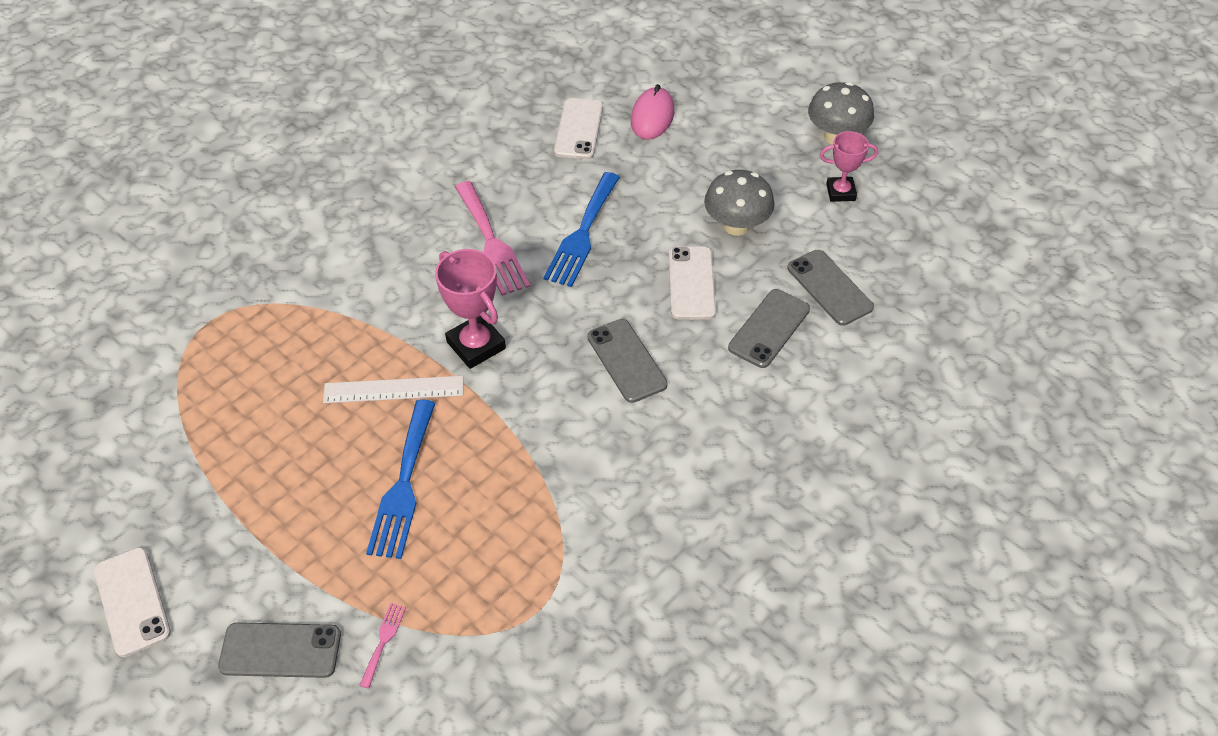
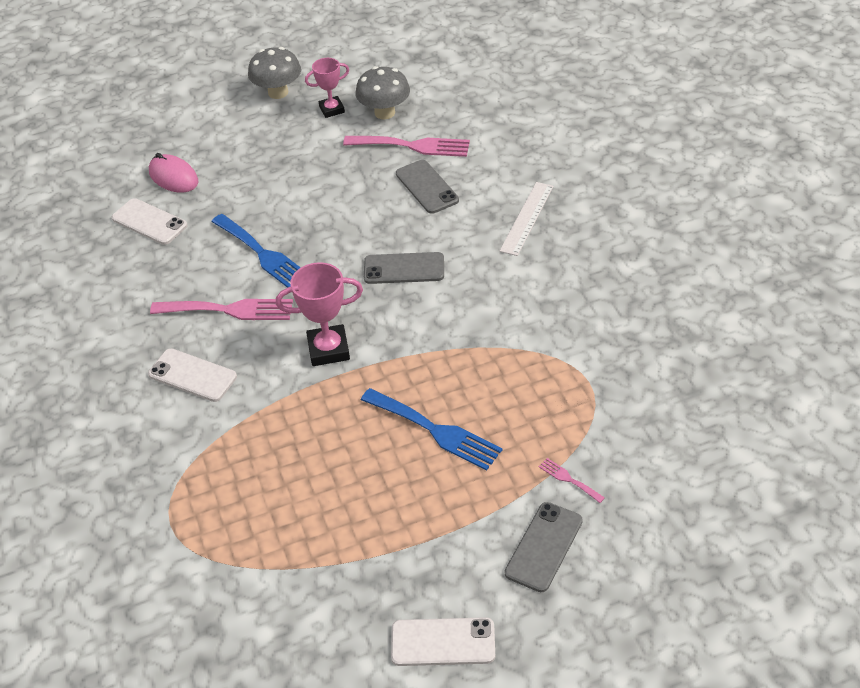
camera: 60 degrees left, 5 degrees down
white ruler [323,376,463,403] -> white ruler moved to [500,182,553,256]
white phone [669,247,716,319] -> white phone moved to [148,349,237,402]
grey mushroom [704,170,775,236] -> grey mushroom moved to [355,66,410,120]
grey phone [787,250,874,326] -> pink fork [343,136,470,157]
pink trophy [820,131,878,202] -> pink trophy turned 45 degrees clockwise [305,58,349,118]

